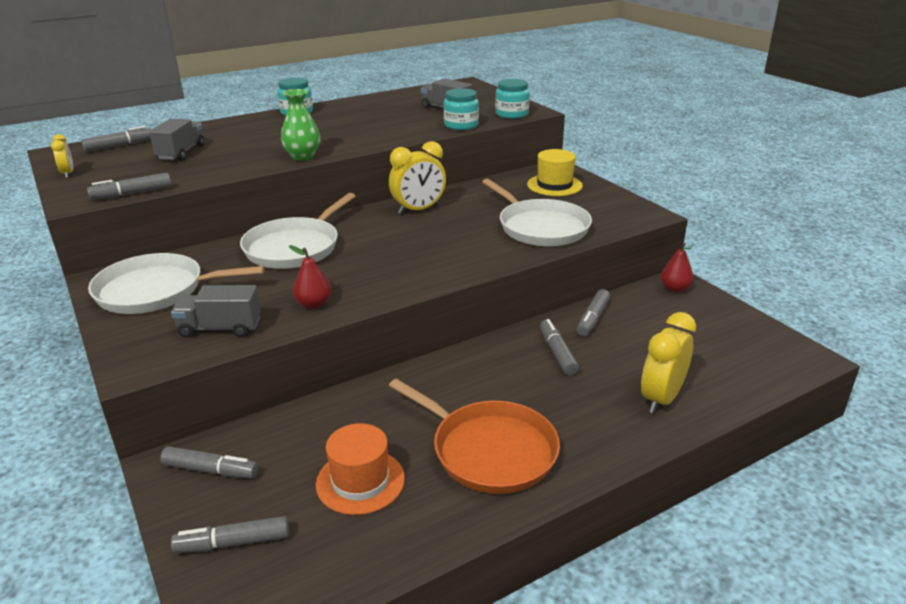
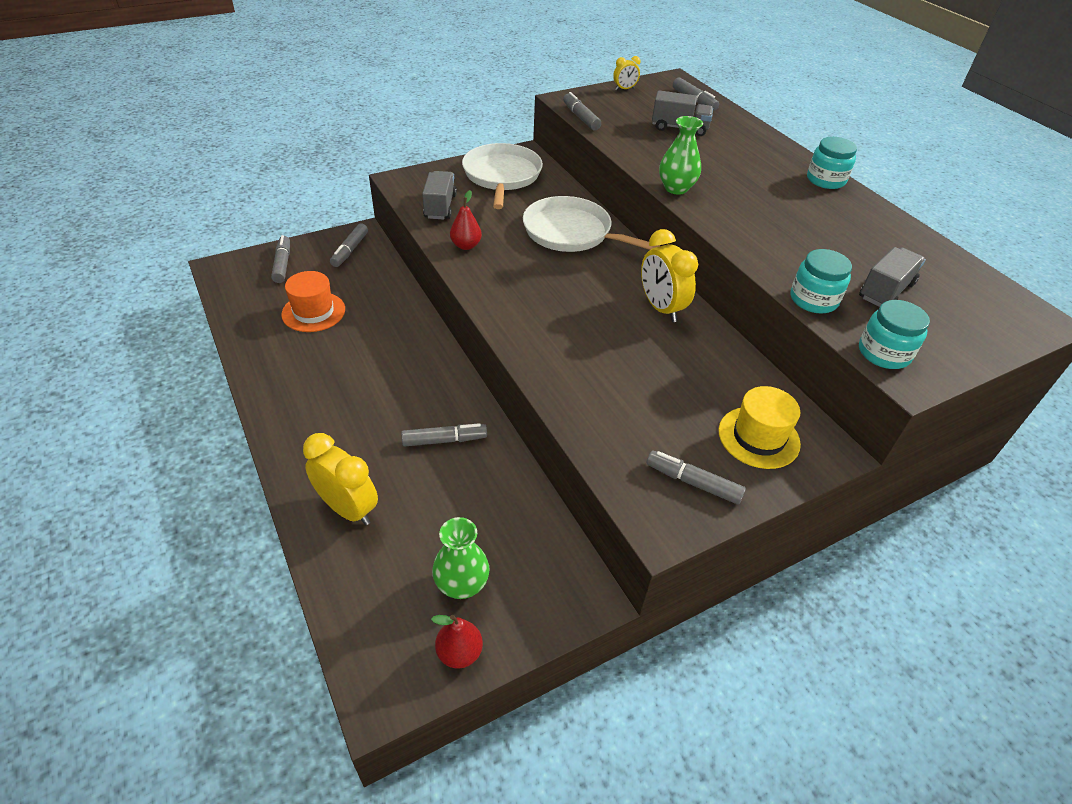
camera: 90 degrees right, 15 degrees up
orange pan [389,379,560,494] -> none
white pan [482,179,592,246] -> none
grey marker [577,289,610,336] -> grey marker moved to [646,451,746,505]
red pear [661,243,693,292] -> red pear moved to [431,615,483,669]
none -> green vase [432,517,490,599]

